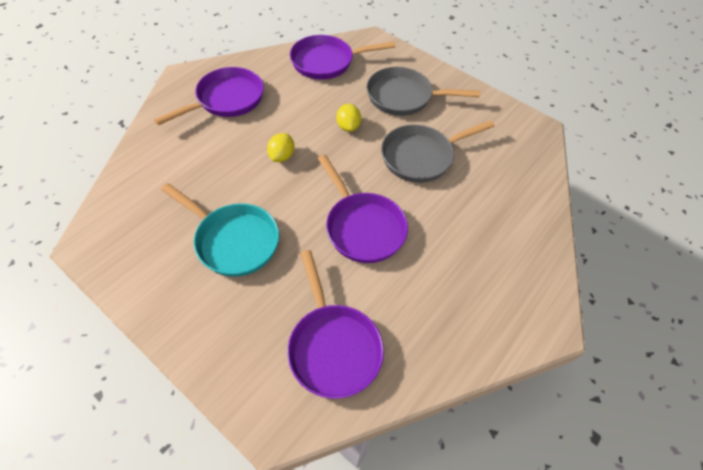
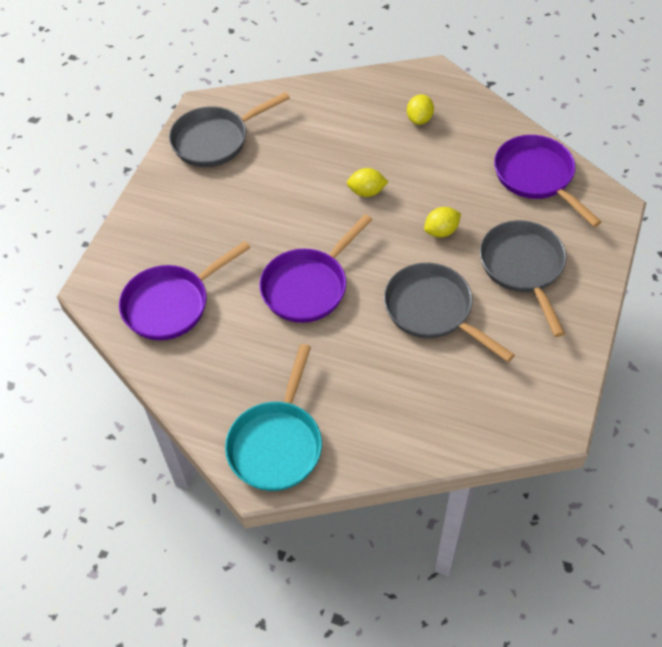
camera: 75 degrees right, 0 degrees up
purple pan [154,67,264,125] -> yellow lemon [407,94,434,125]
turquoise pan [161,183,279,277] -> turquoise pan moved to [225,344,322,491]
none -> grey pan [169,92,290,167]

